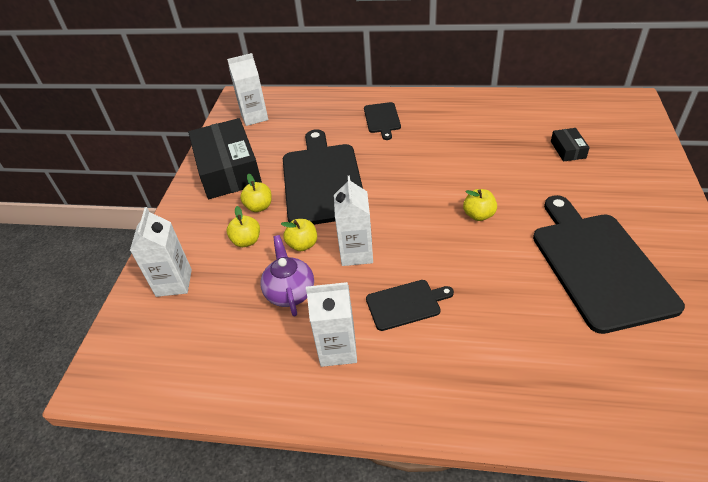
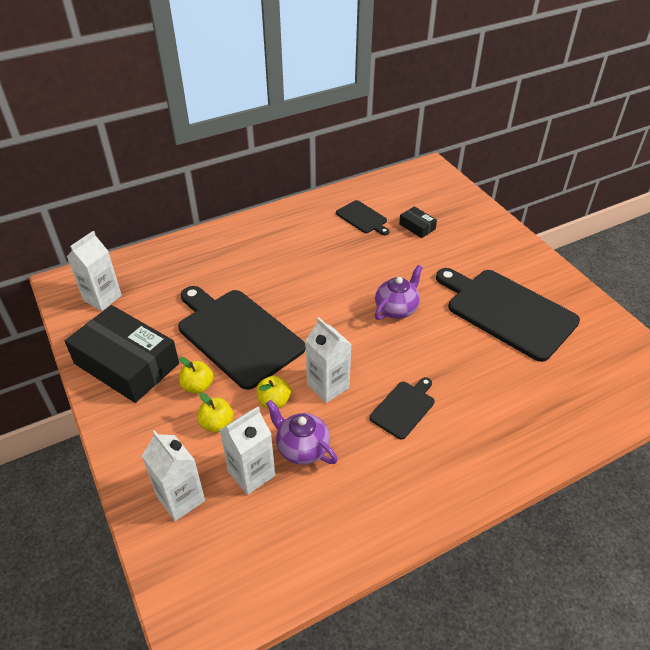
camera: 40 degrees left, 0 degrees up
white carton [306,282,357,367] -> white carton moved to [220,407,275,495]
black cutting board [364,102,401,140] -> black cutting board moved to [336,200,390,235]
yellow apple [463,189,497,221] -> purple teapot [375,265,423,320]

